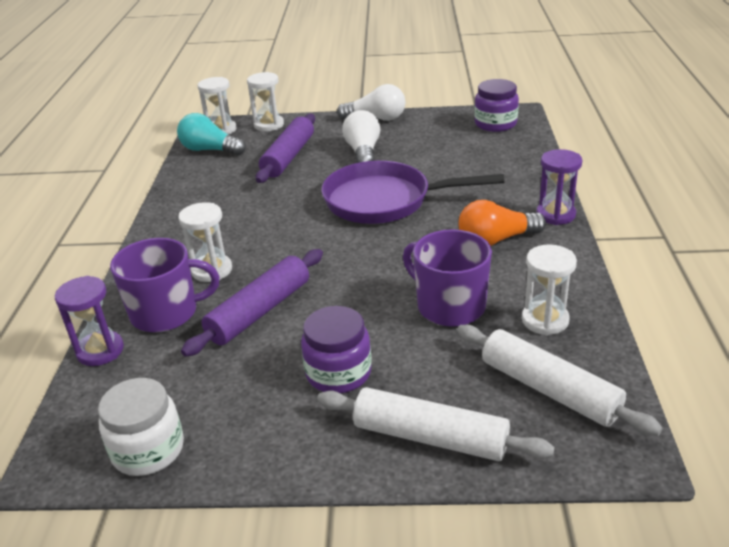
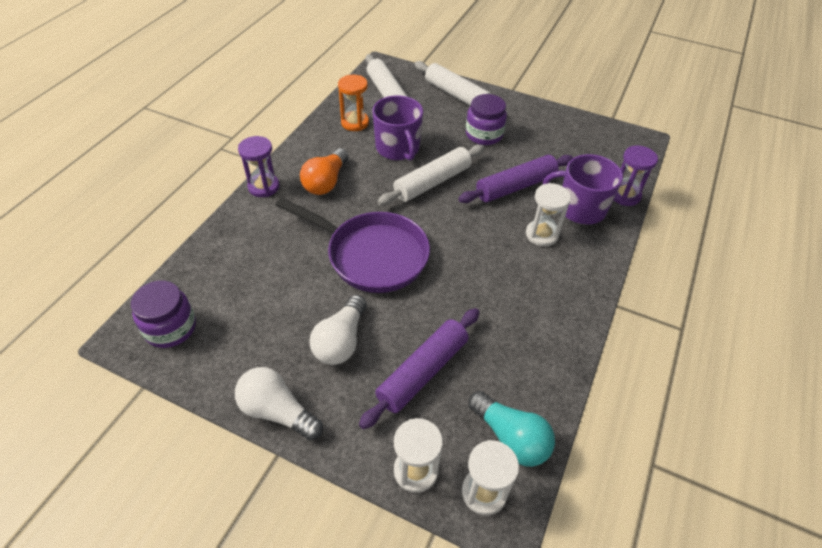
camera: 160 degrees left, 15 degrees up
white jar [98,378,184,476] -> none
orange light bulb [458,200,546,246] -> orange light bulb turned 105 degrees clockwise [300,148,349,195]
white hourglass [522,244,577,335] -> orange hourglass [338,75,369,131]
none -> white rolling pin [377,145,484,206]

